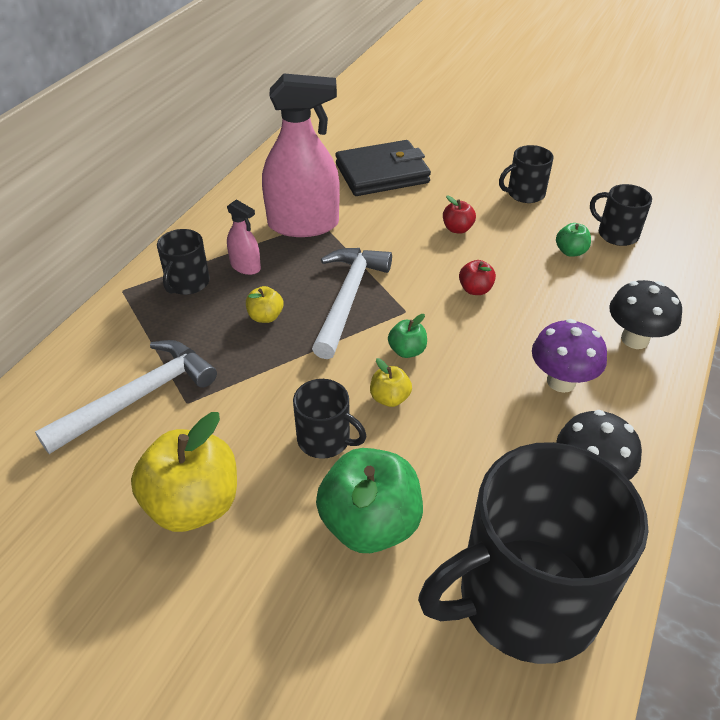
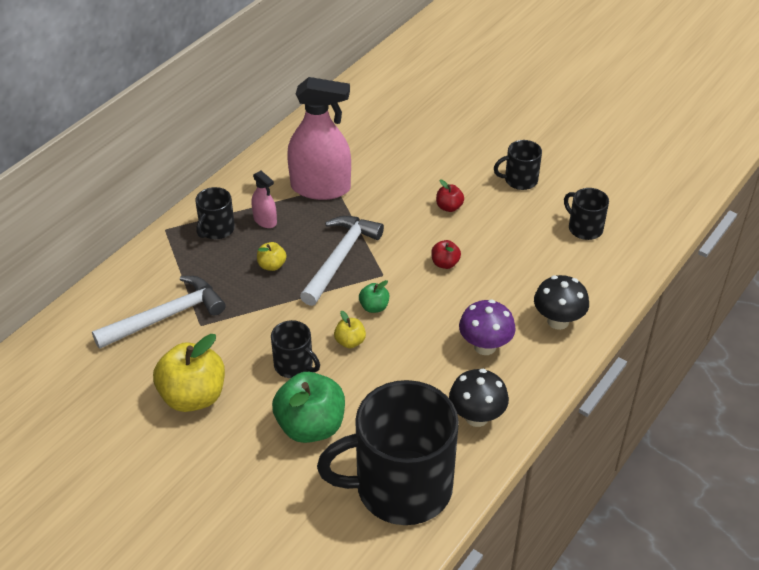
camera: 10 degrees right, 0 degrees up
black wallet [335,140,431,196] -> none
green apple [556,223,591,257] -> none

